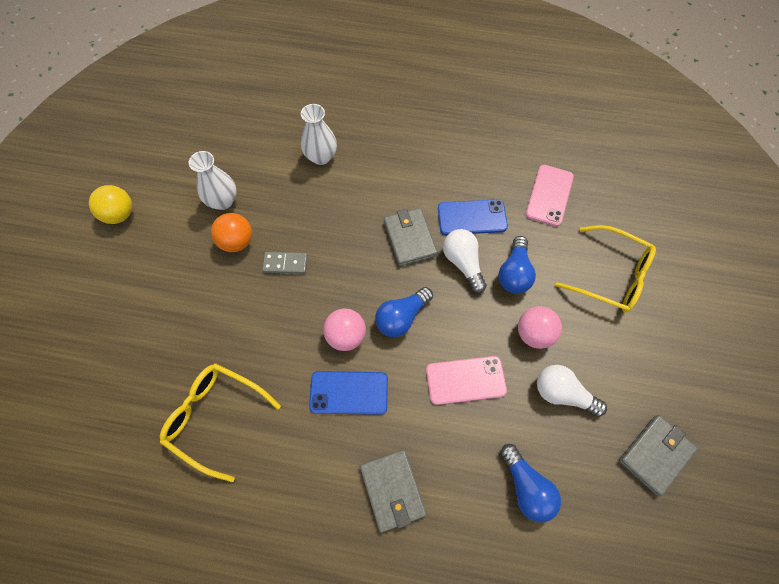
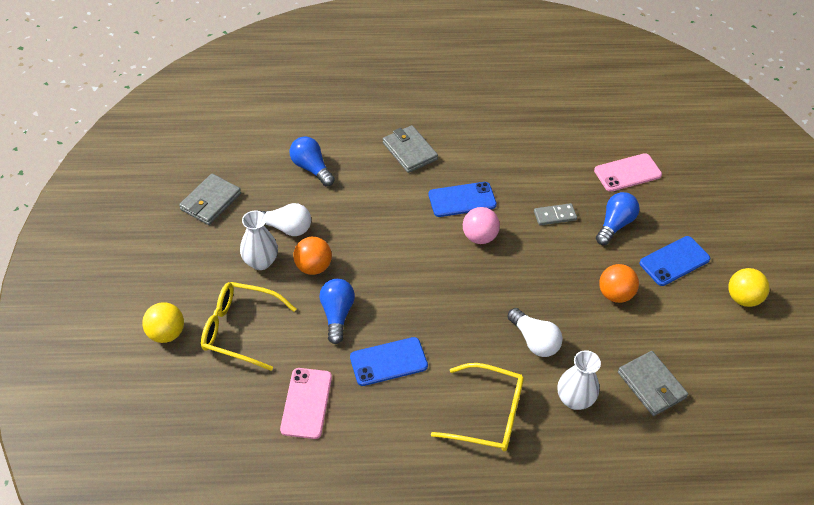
camera: 165 degrees right, 15 degrees down
yellow glasses [160,363,281,482] -> yellow glasses moved to [431,363,524,451]
white vase [189,151,237,210] -> white vase moved to [240,211,278,270]
grey domino [262,252,308,274] -> grey domino moved to [534,203,577,226]
blue light bulb [375,287,433,337] -> blue light bulb moved to [596,192,640,245]
grey wallet [384,208,438,266] -> grey wallet moved to [618,351,688,416]
pink phone [426,356,507,405] -> pink phone moved to [594,153,662,192]
white light bulb [443,229,487,293] -> white light bulb moved to [507,308,563,357]
pink ball [518,306,562,349] -> orange ball [293,237,332,275]
none -> yellow ball [142,302,184,343]
none -> blue phone [640,236,711,286]

